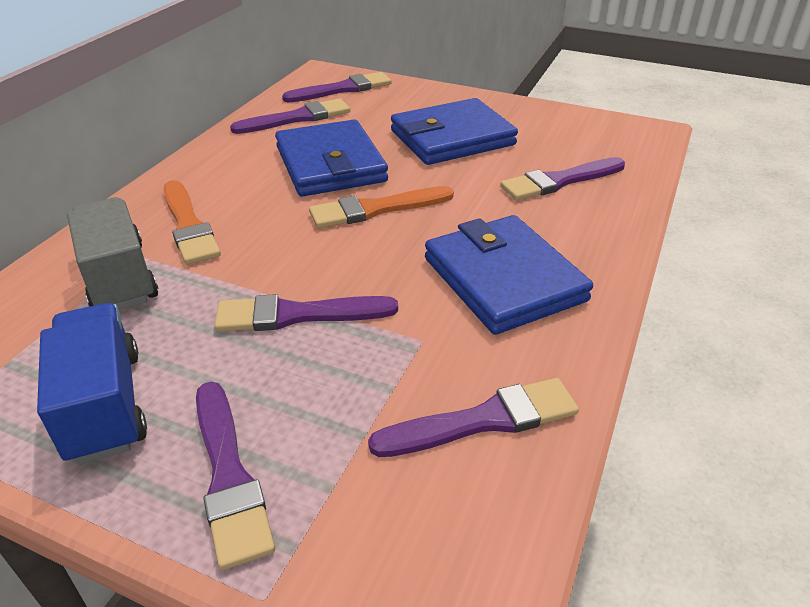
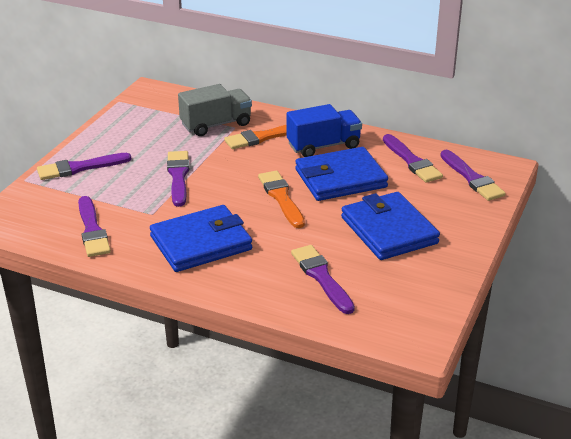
camera: 90 degrees right, 5 degrees down
blue truck [37,303,147,464] -> blue truck moved to [287,104,362,157]

